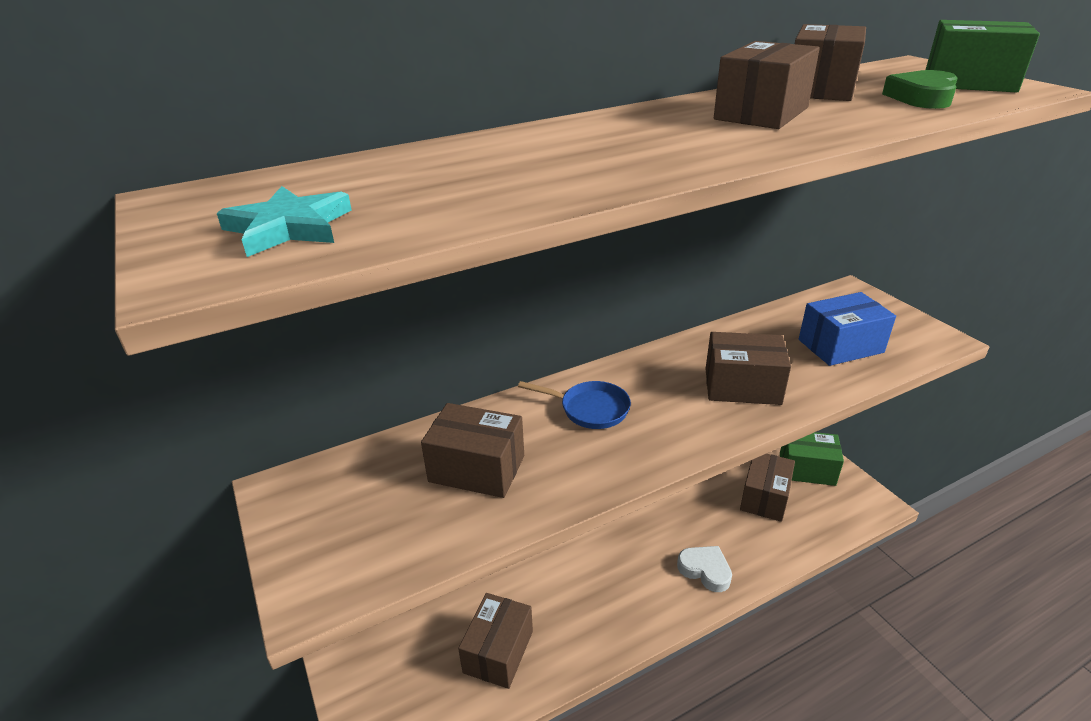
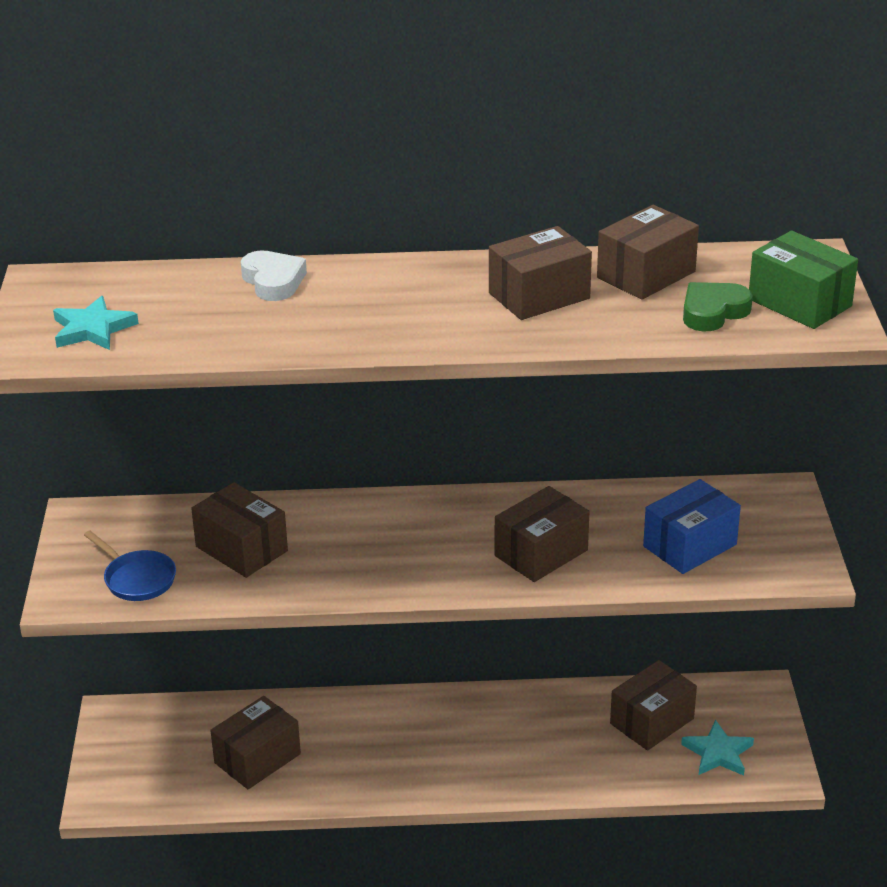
camera: 25 degrees right, 0 degrees up
blue pan [518,381,631,429] -> blue pan moved to [84,530,176,601]
white heart [677,546,732,592] -> white heart moved to [241,250,307,301]
brown box [706,332,791,405] -> brown box turned 75 degrees counterclockwise [495,486,589,582]
green box [780,432,844,486] -> none
blue box [799,292,896,366] -> blue box turned 45 degrees counterclockwise [643,479,741,574]
none -> turquoise star [681,720,754,776]

